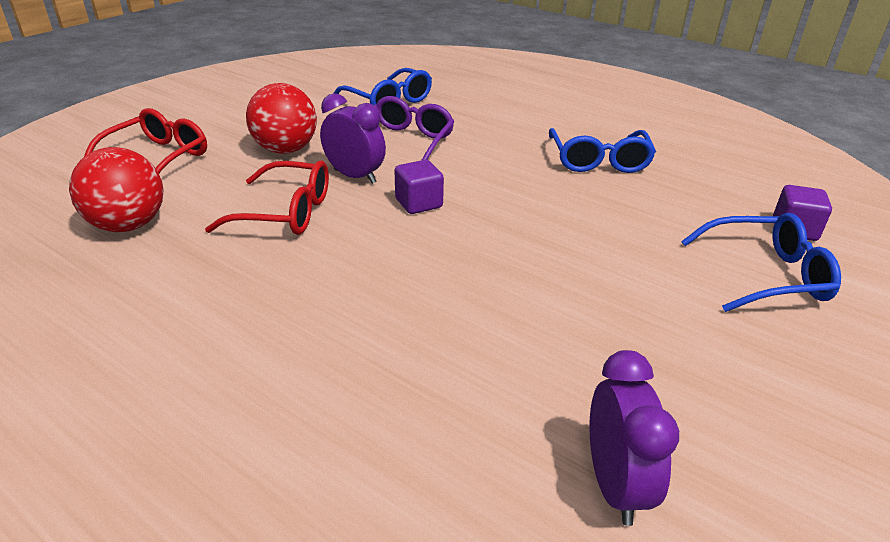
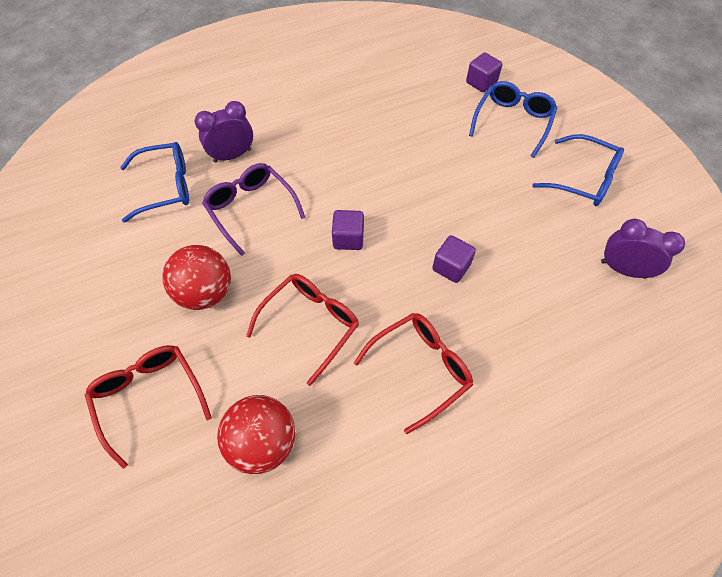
camera: 60 degrees left, 25 degrees up
purple clock [320,93,386,184] -> purple clock moved to [195,101,253,163]
blue glasses [549,128,656,173] -> blue glasses moved to [532,134,624,206]
none -> red glasses [354,313,473,434]
none -> purple cube [432,235,476,283]

